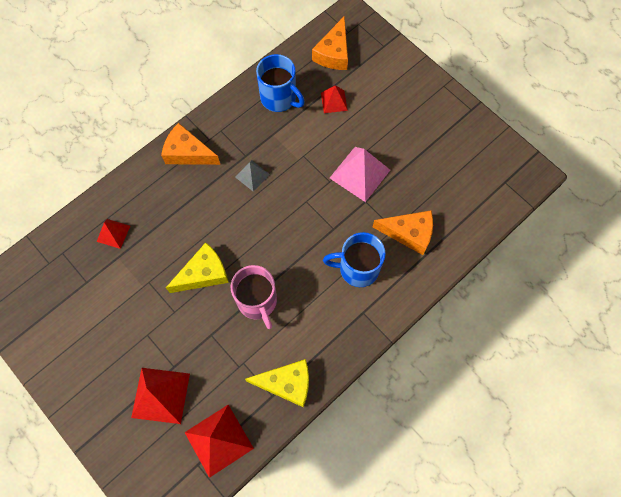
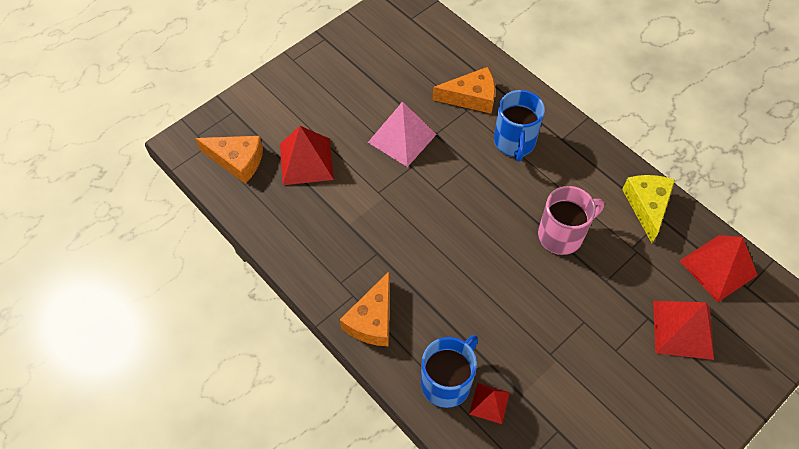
camera: 90 degrees left, 10 degrees down
yellow cheese [166,242,229,293] -> none
grey pyramid [235,160,270,192] -> none
blue mug [256,54,305,112] -> blue mug moved to [421,335,478,408]
red pyramid [321,86,348,113] -> red pyramid [280,126,334,185], size x1.77
orange cheese [373,210,433,255] -> orange cheese turned 75 degrees clockwise [433,67,495,114]

